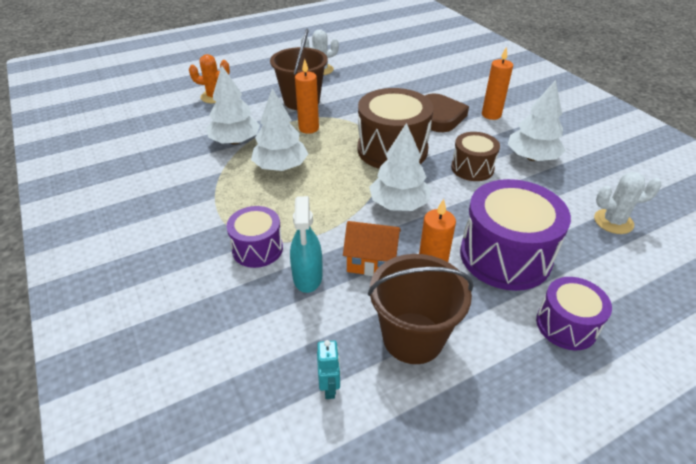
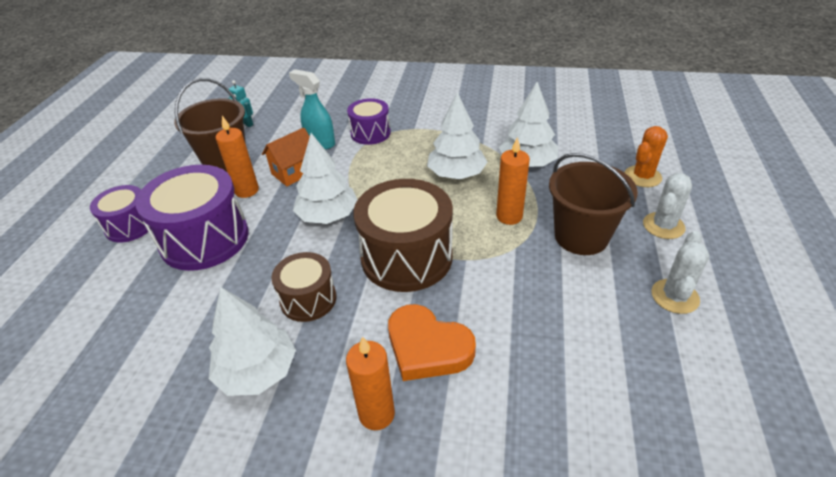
camera: 130 degrees right, 0 degrees up
brown heart [425,94,469,132] -> orange heart [388,304,476,381]
white cactus [594,172,662,234] -> white cactus moved to [643,173,692,239]

